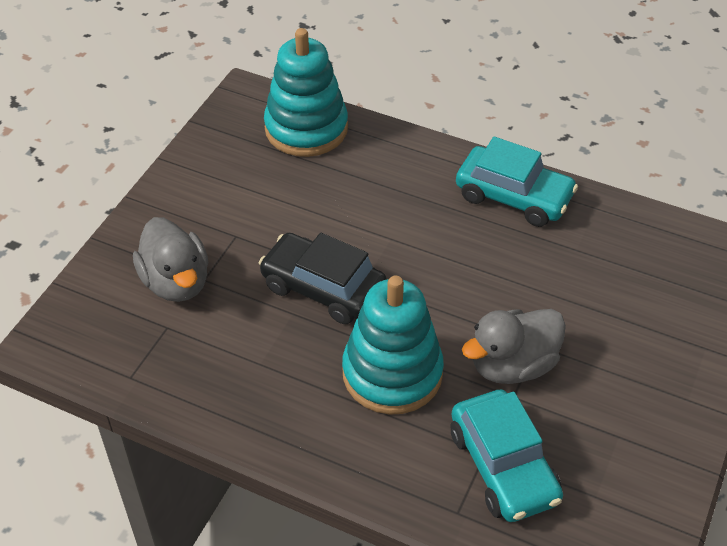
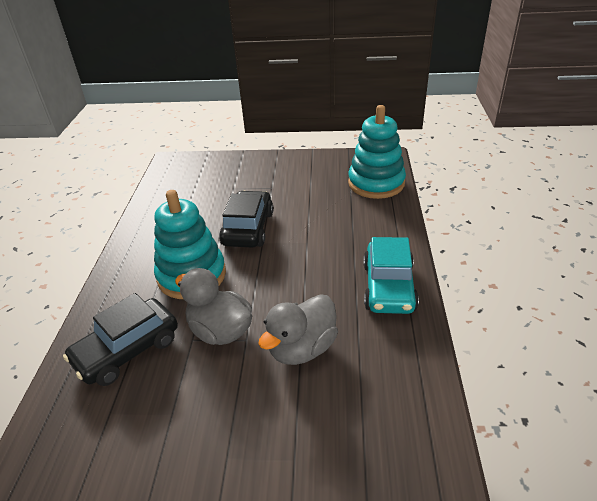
camera: 70 degrees right, 10 degrees down
grey duck [133,217,209,302] -> grey duck moved to [258,294,338,365]
turquoise car [451,389,563,522] -> black car [63,293,178,386]

